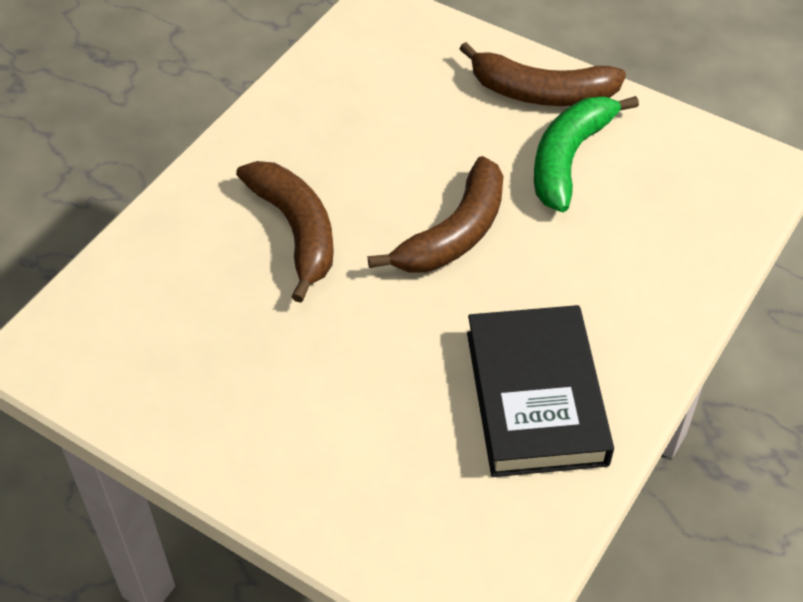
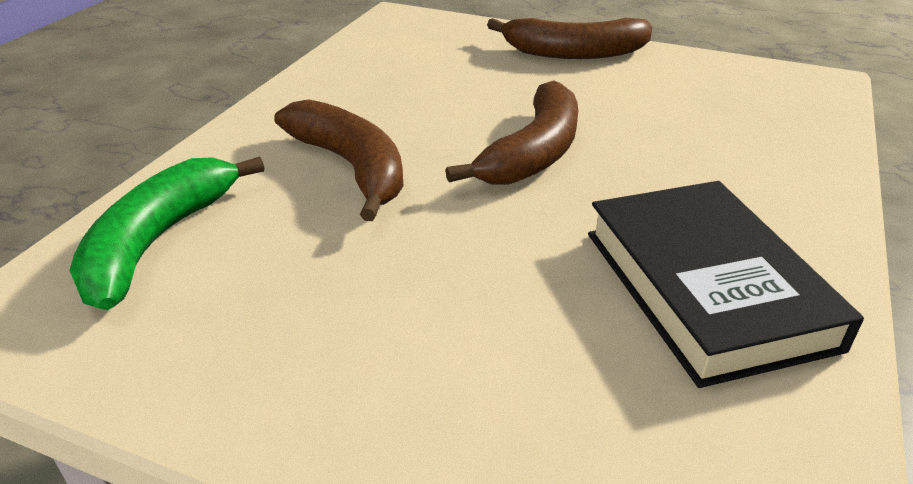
camera: 10 degrees left, 15 degrees down
green banana [534,96,639,212] -> green banana moved to [69,157,264,310]

